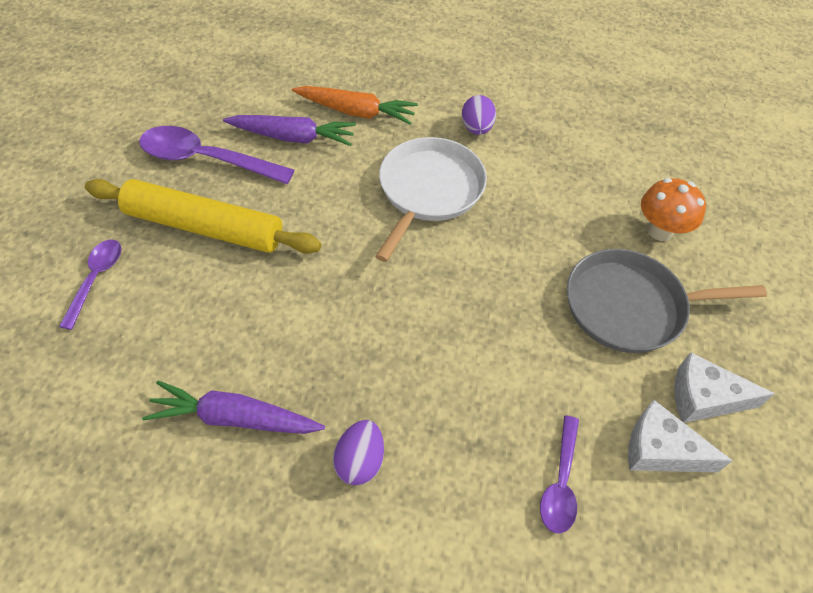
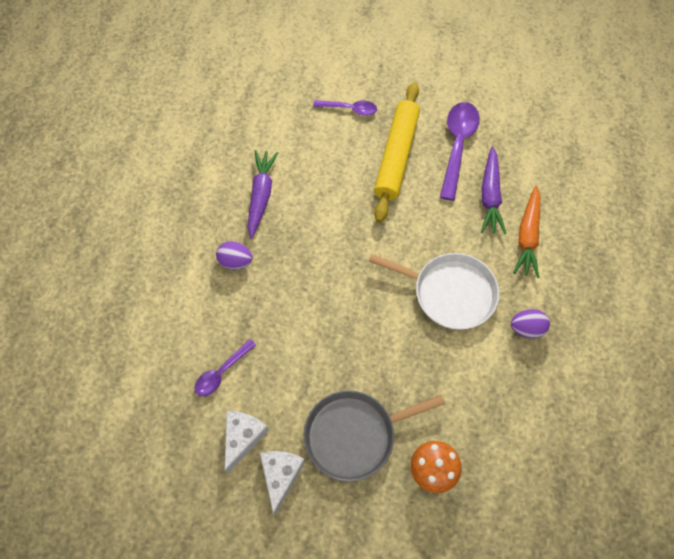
camera: 90 degrees right, 10 degrees up
purple spoon [540,415,579,534] -> purple spoon turned 60 degrees counterclockwise [194,339,256,396]
grey pan [567,249,767,353] -> grey pan turned 105 degrees counterclockwise [303,390,445,482]

